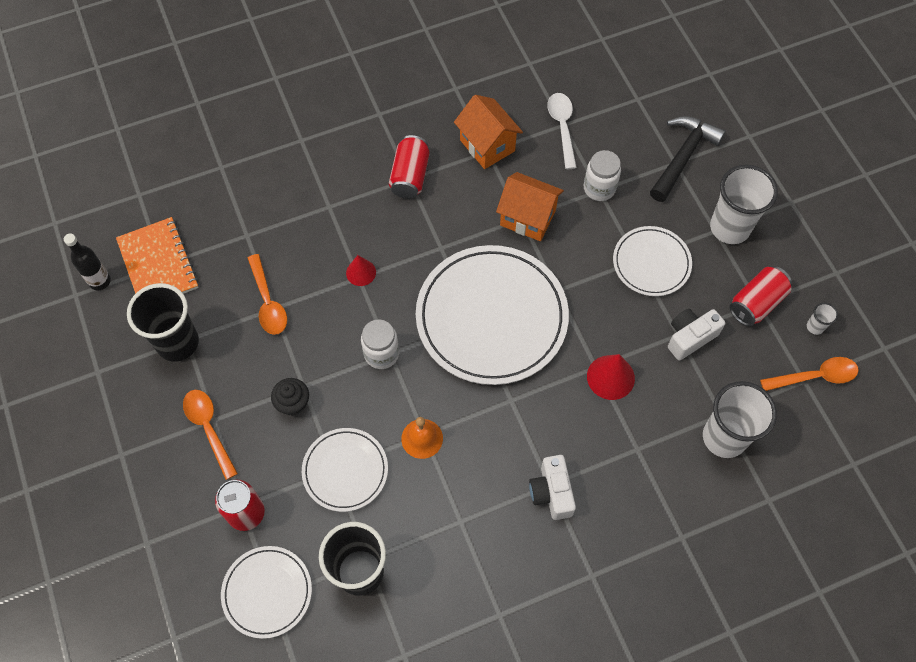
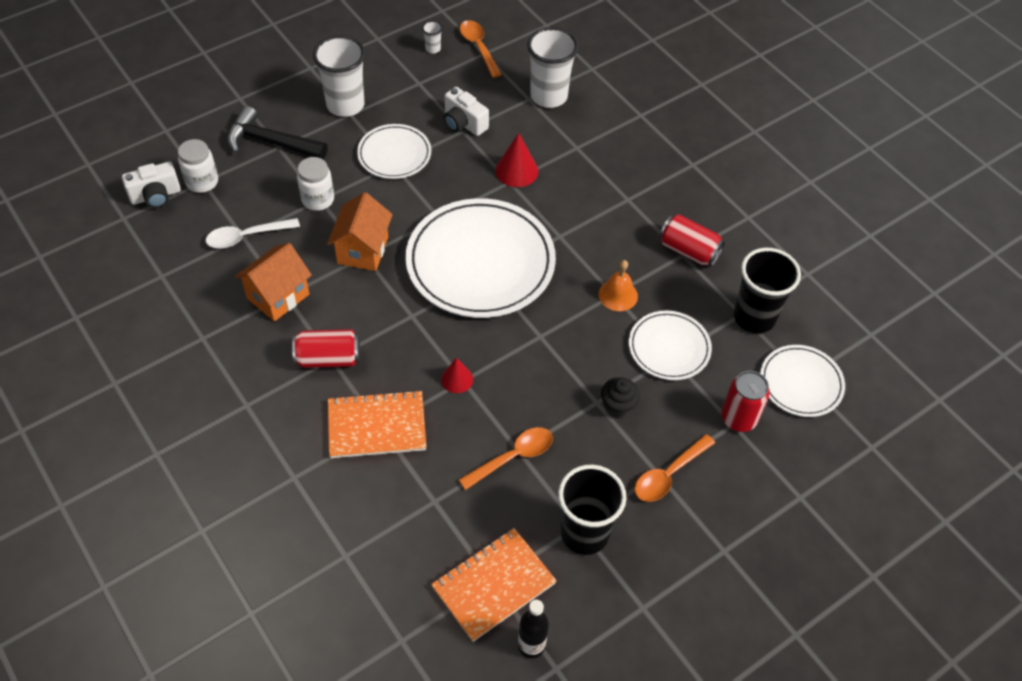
camera: 105 degrees left, 10 degrees down
white jar [361,319,399,369] -> white jar moved to [178,139,218,193]
white camera [529,455,576,520] -> white camera moved to [122,162,181,208]
red can [729,266,792,326] -> red can moved to [659,214,725,266]
none -> orange notebook [328,390,426,458]

